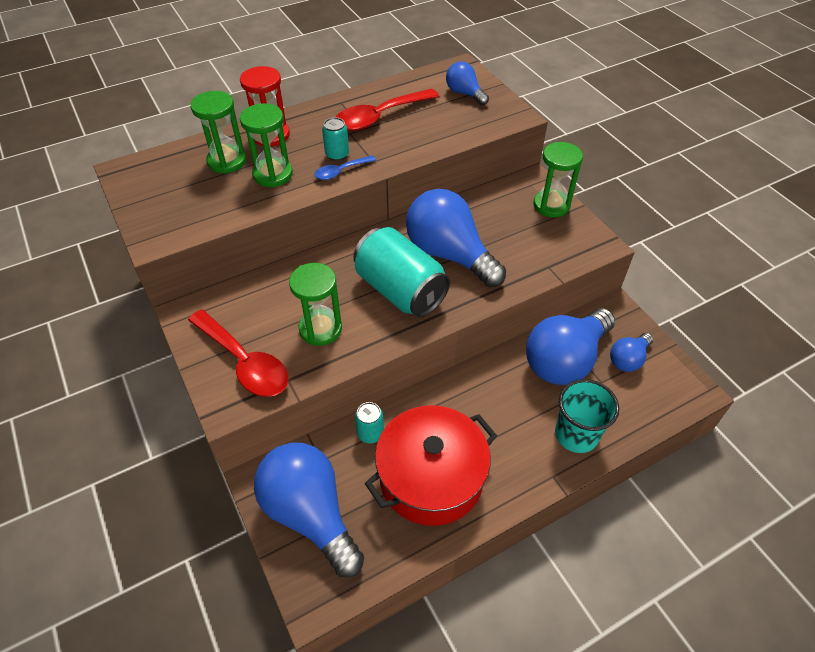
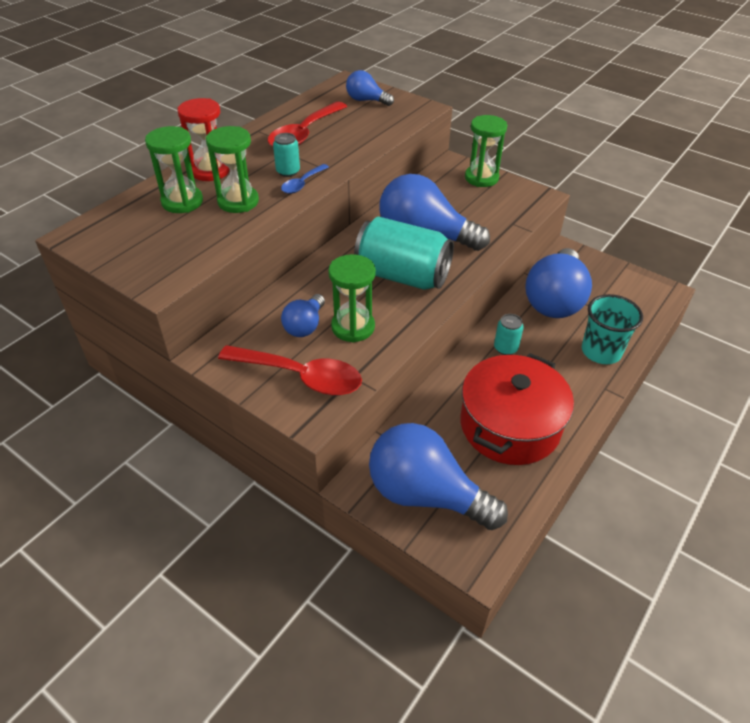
camera: 25 degrees left, 5 degrees down
turquoise can [355,402,384,443] -> turquoise can moved to [494,314,524,355]
blue light bulb [610,333,653,372] -> blue light bulb moved to [281,294,325,337]

